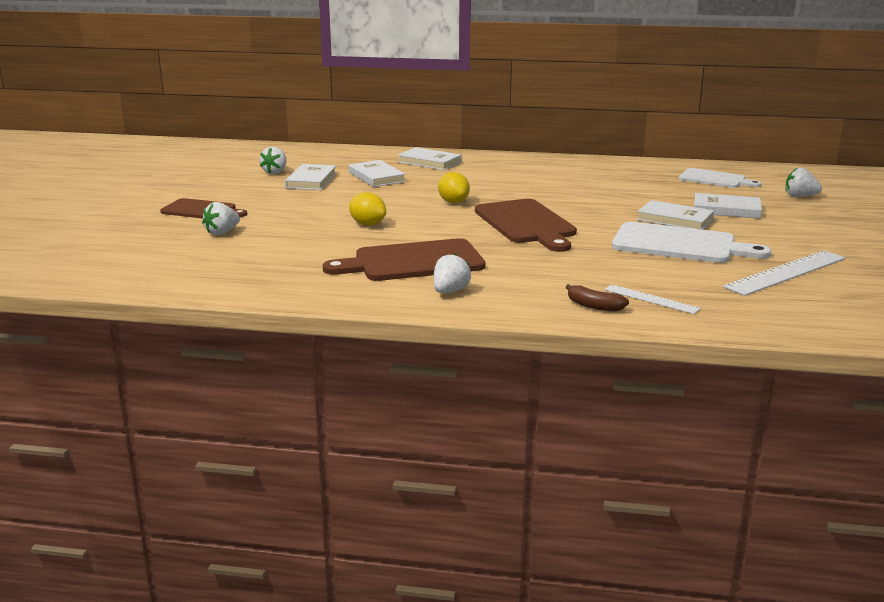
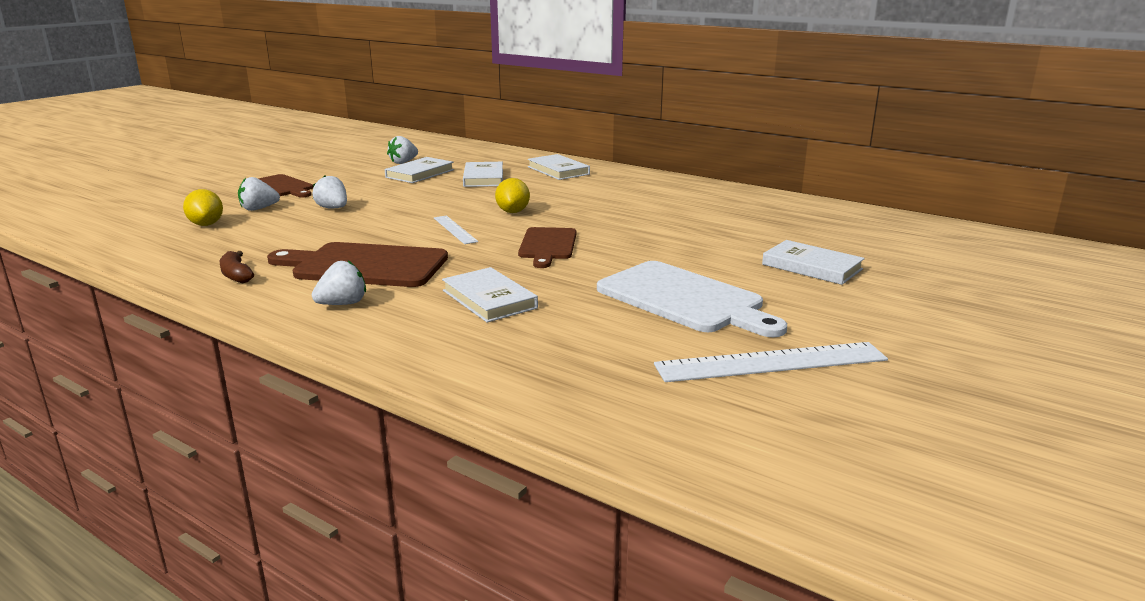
camera: 25 degrees right, 0 degrees up
yellow lemon [349,192,386,226] -> yellow lemon moved to [183,189,223,226]
brown cutting board [475,199,577,252] -> brown cutting board [518,227,576,268], size x0.63
brown banana [566,284,629,312] -> brown banana moved to [220,251,254,283]
white ruler [604,284,701,314] -> white ruler moved to [434,216,478,244]
white book [637,200,714,230] -> white book moved to [442,267,538,322]
white cutting board [679,168,762,188] -> none
white strawberry [786,168,822,197] -> white strawberry moved to [312,175,347,208]

